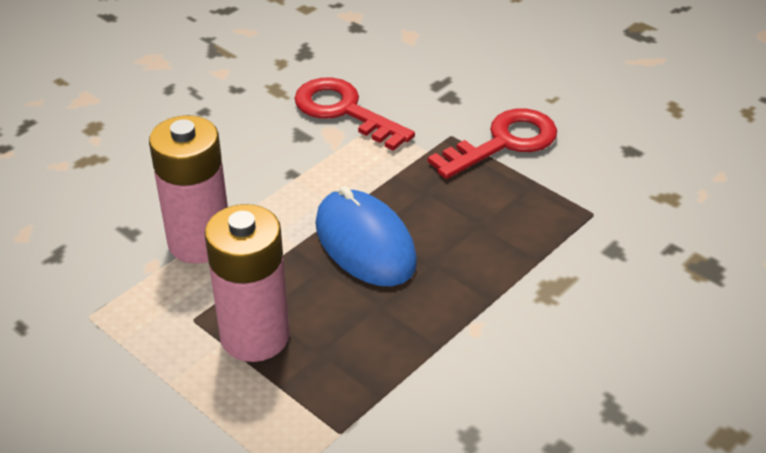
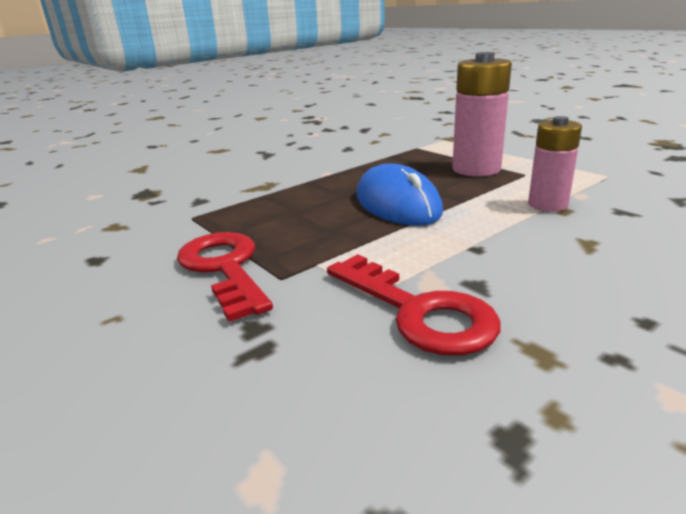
camera: 170 degrees left, 15 degrees down
pink battery [149,115,228,264] -> pink battery [528,116,582,212], size x0.65
red key [428,108,557,179] -> red key turned 90 degrees clockwise [177,232,273,322]

